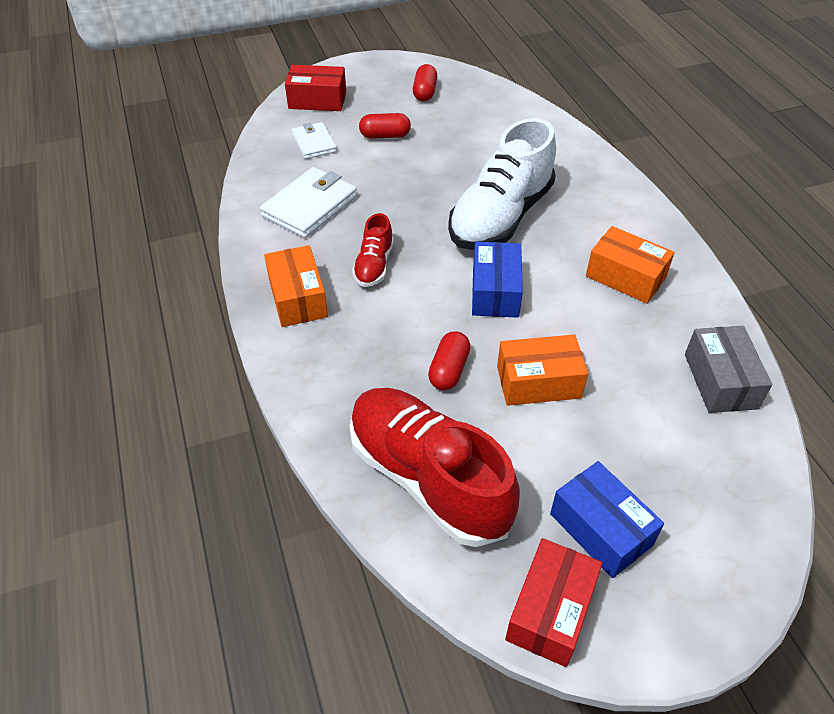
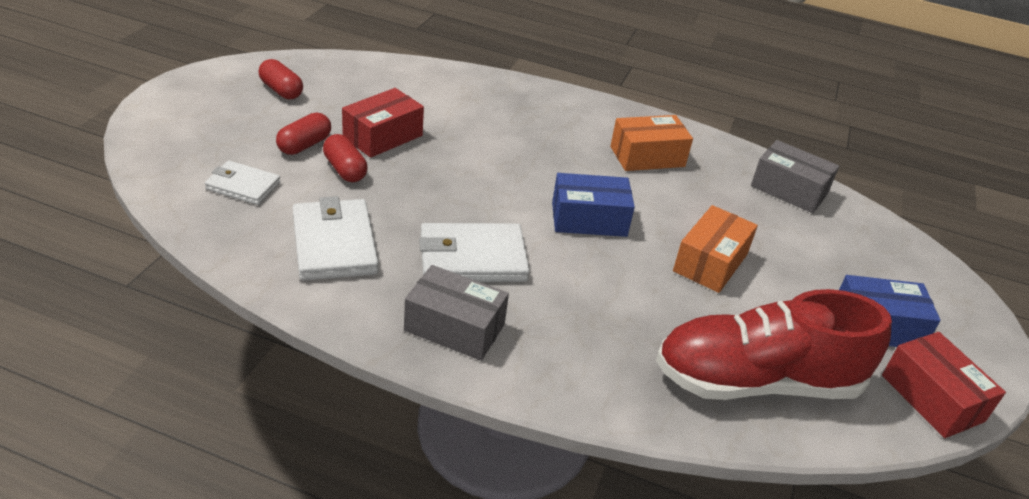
camera: 55 degrees left, 10 degrees down
orange box [264,245,328,327] -> grey box [404,265,509,361]
red box [285,65,346,111] -> red box moved to [342,88,424,158]
red shoe [352,213,394,287] -> white wallet [419,223,530,282]
red capsule [428,331,470,390] -> red capsule moved to [323,134,368,182]
white shoe [448,118,556,250] -> none
blue box [472,242,523,318] -> blue box turned 45 degrees counterclockwise [552,173,635,237]

